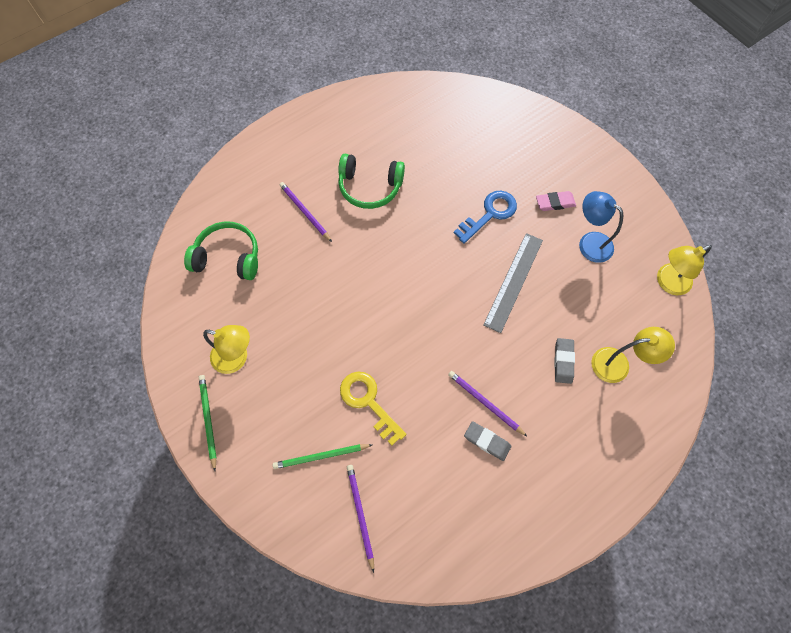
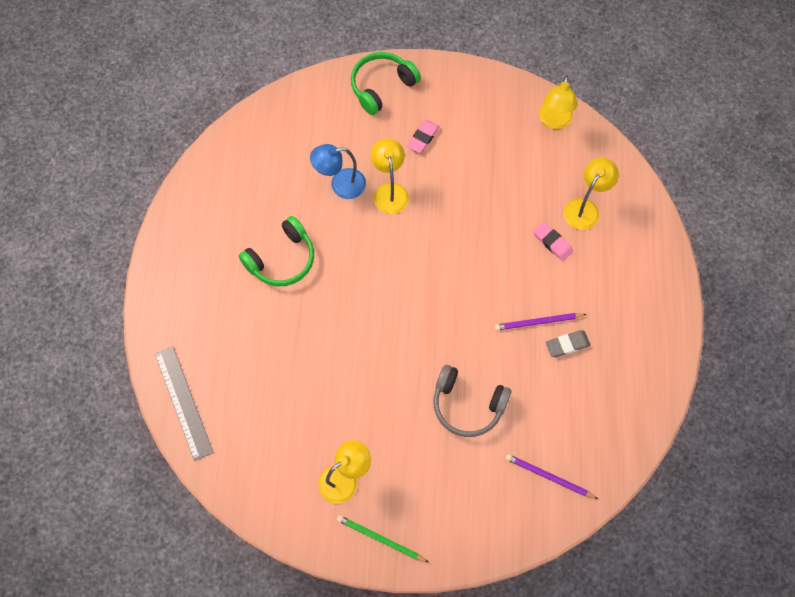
camera: 50 degrees left, 0 degrees up
green headphones [184,221,258,280] -> green headphones moved to [351,52,421,115]
green pencil [273,444,373,469] -> none
purple pencil [279,182,332,242] -> none
yellow key [340,372,406,445] -> grey headphones [433,365,511,437]
blue key [454,191,517,244] -> yellow lamp [371,138,409,214]
grey ruler [483,233,543,333] -> grey ruler moved to [155,346,214,461]
grey eraser [554,338,575,384] -> pink eraser [533,222,573,261]
blue lamp [579,191,623,263] -> blue lamp moved to [310,144,366,199]

